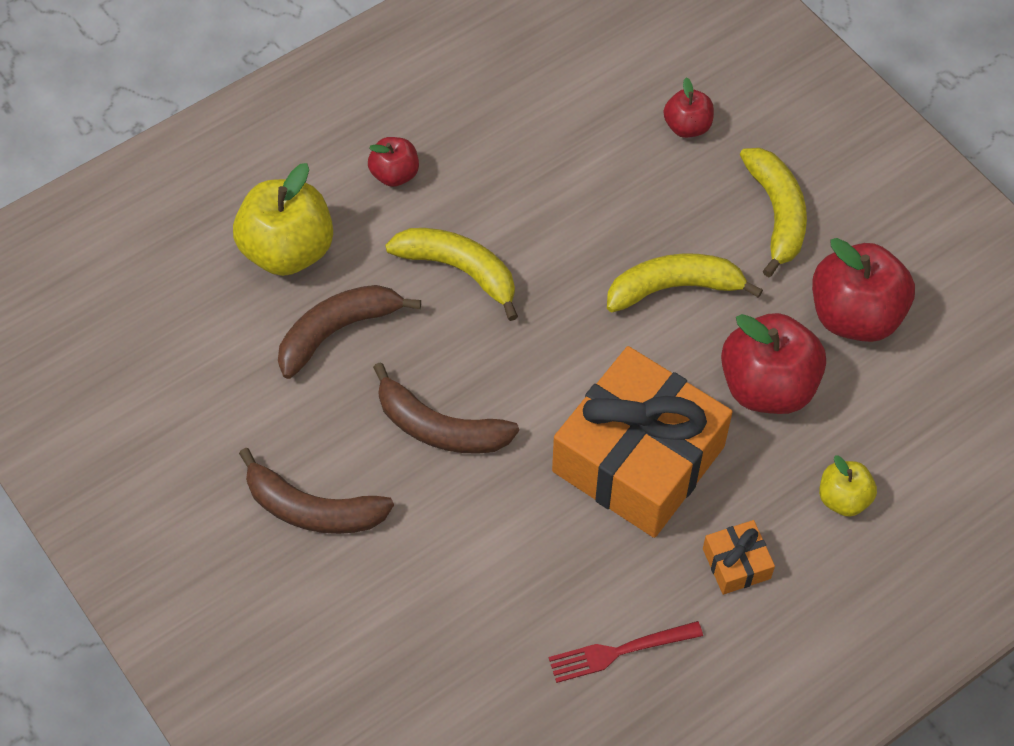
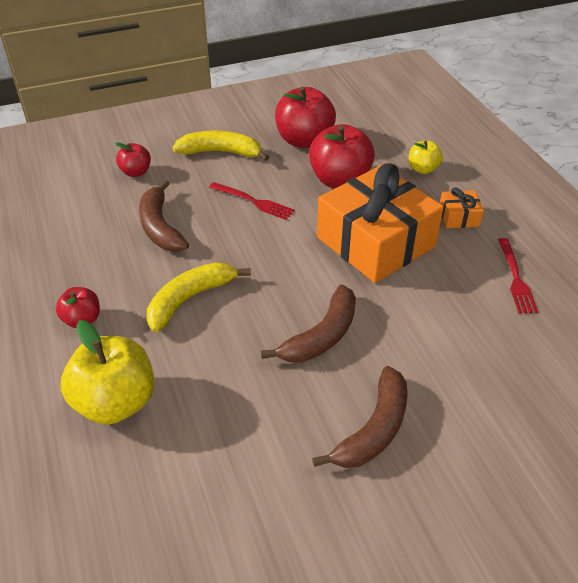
camera: 75 degrees left, 15 degrees down
brown banana [278,285,421,379] -> brown banana moved to [139,180,189,252]
yellow banana [607,254,763,312] -> red fork [209,182,295,220]

